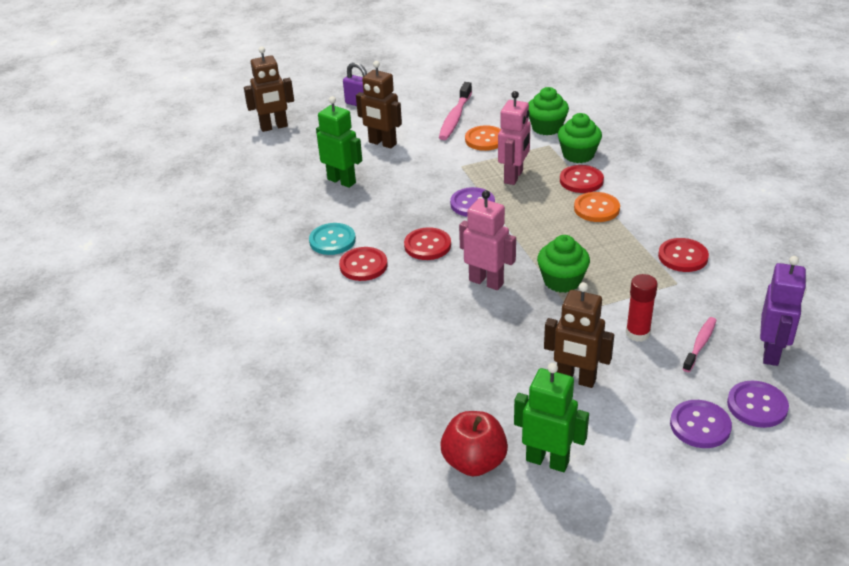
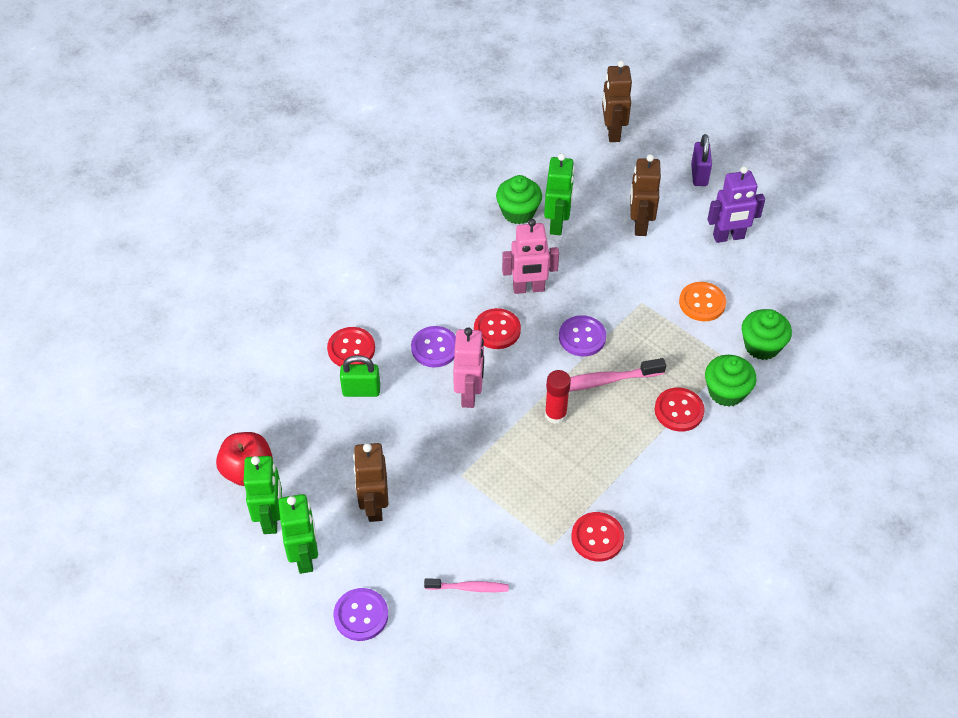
camera: 60 degrees right, 15 degrees up
brown robot [244,47,294,132] -> brown robot turned 45 degrees clockwise [602,60,632,142]
turquoise button [309,223,356,255] -> none
red button [339,247,388,281] -> red button moved to [327,327,375,367]
pink toothbrush [439,82,472,140] -> pink toothbrush moved to [546,358,666,392]
pink robot [498,91,531,185] -> pink robot moved to [502,219,559,294]
green cupcake [537,235,590,293] -> green cupcake moved to [496,175,542,224]
orange button [574,192,620,222] -> none
red glue stick [626,274,658,342] -> red glue stick moved to [545,370,571,424]
purple button [727,380,789,428] -> purple button moved to [411,326,456,368]
purple robot [760,256,807,366] -> purple robot moved to [708,166,765,243]
none -> green robot [278,494,318,574]
none -> green padlock [340,355,380,397]

